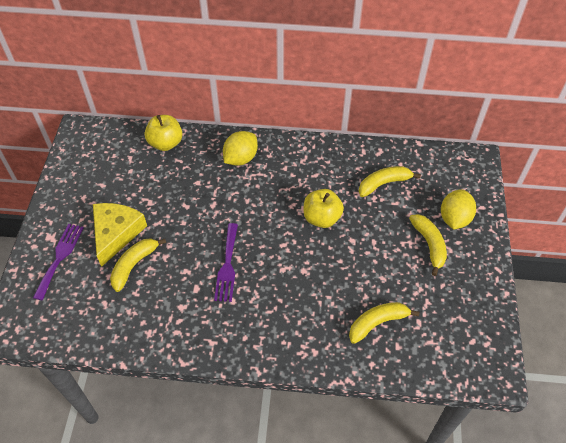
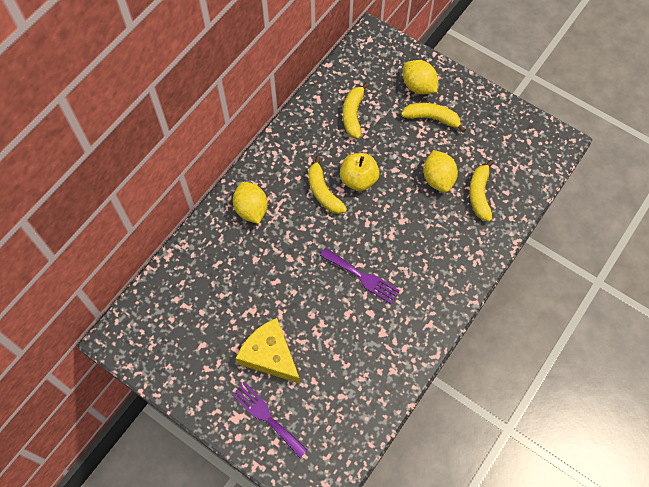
camera: 60 degrees left, 10 degrees up
yellow banana [110,238,166,292] -> yellow banana moved to [308,156,347,214]
yellow apple [145,115,182,151] -> none
none -> yellow lemon [423,150,458,192]

